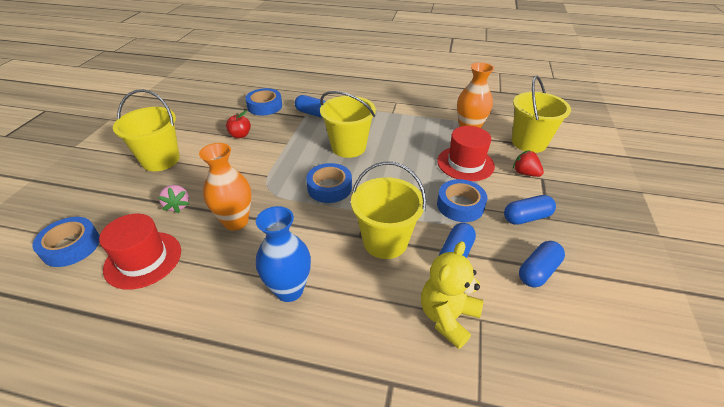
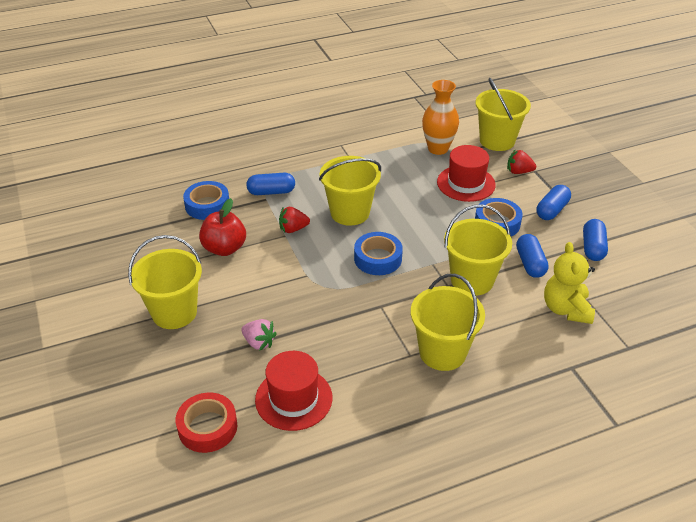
camera: 35 degrees left, 0 degrees up
blue tape [33,217,100,267] -> red tape [176,393,237,453]
orange vase [199,143,251,231] -> none
red apple [226,110,251,138] -> red apple [199,198,246,256], size x1.57
blue vase [256,206,311,302] -> yellow bucket [411,274,485,371]
none -> red strawberry [279,207,310,233]

